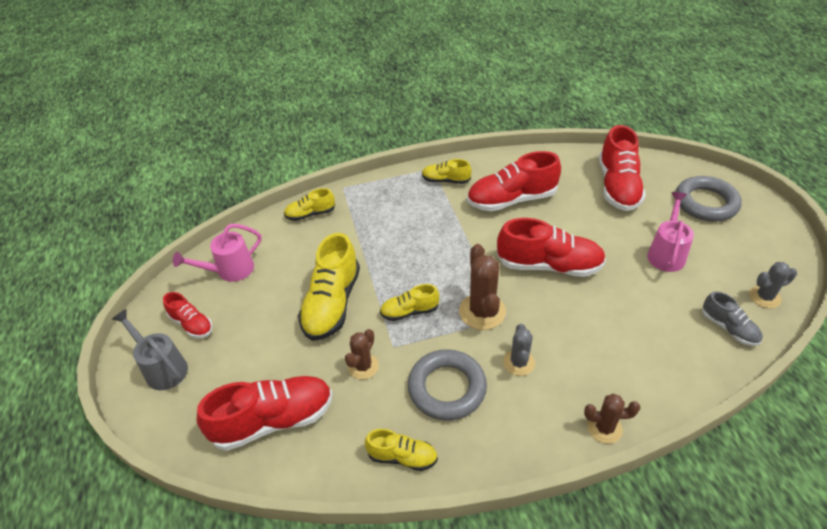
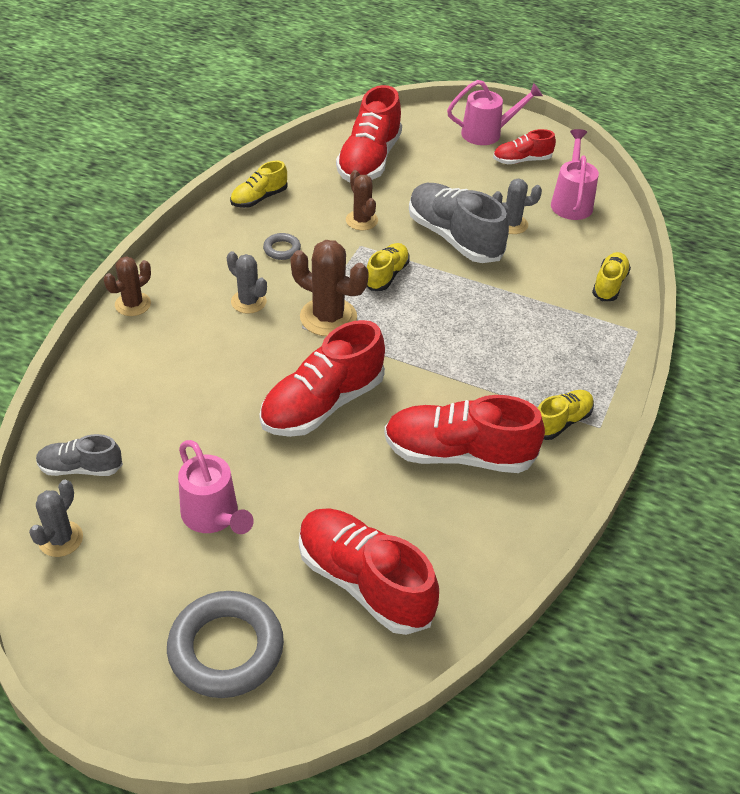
camera: 125 degrees right, 0 degrees up
grey watering can [112,309,188,390] -> pink watering can [447,80,543,145]
yellow shoe [298,233,360,341] -> grey shoe [409,183,509,263]
grey ring [408,349,487,421] -> grey ring [263,233,301,260], size x0.46
red shoe [467,151,561,212] -> red shoe turned 105 degrees counterclockwise [384,395,545,473]
none -> grey cactus [492,179,542,234]

